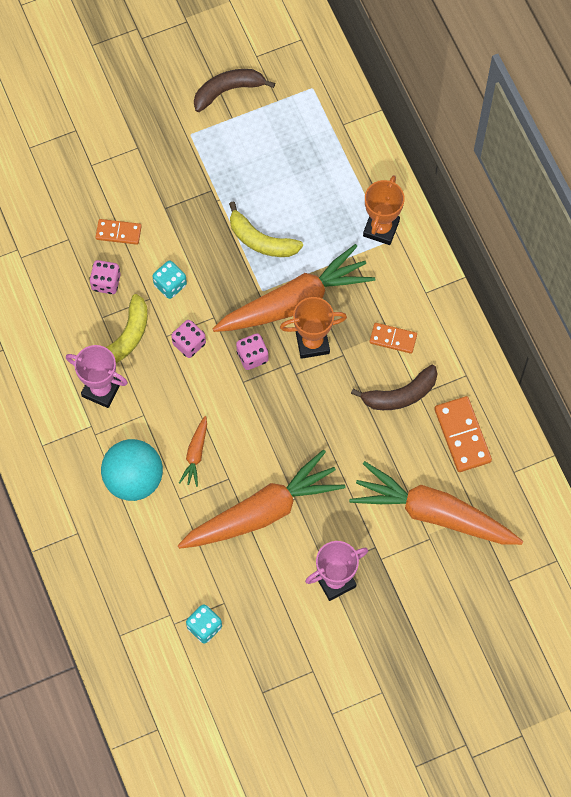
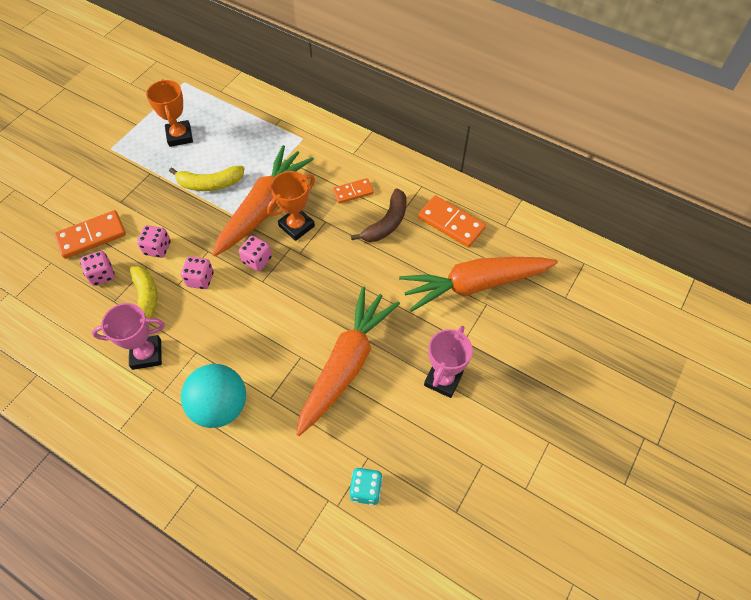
camera: 35 degrees left, 10 degrees down
orange domino [96,219,142,245] -> orange domino [54,210,126,259], size x1.60
turquoise dice [152,261,187,299] -> pink dice [137,225,171,258]
orange carrot [179,416,207,487] -> none
brown banana [194,69,275,112] -> none
orange trophy [363,175,405,245] -> orange trophy moved to [146,79,193,147]

